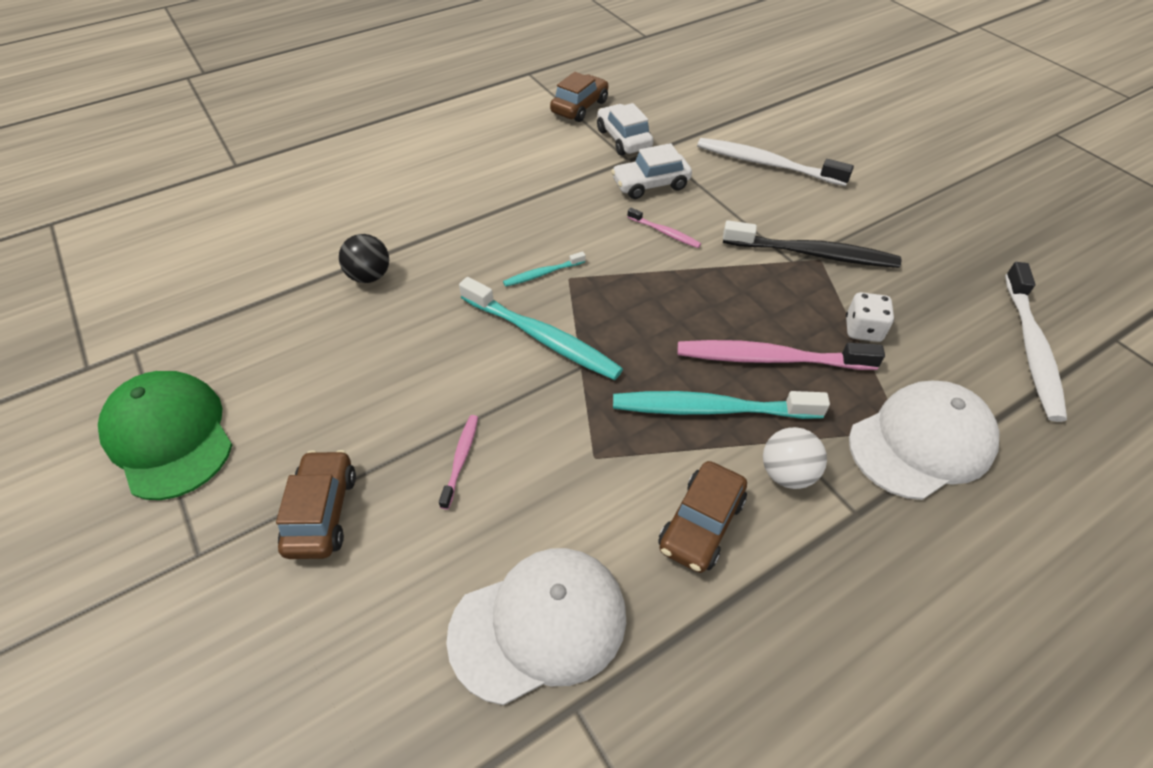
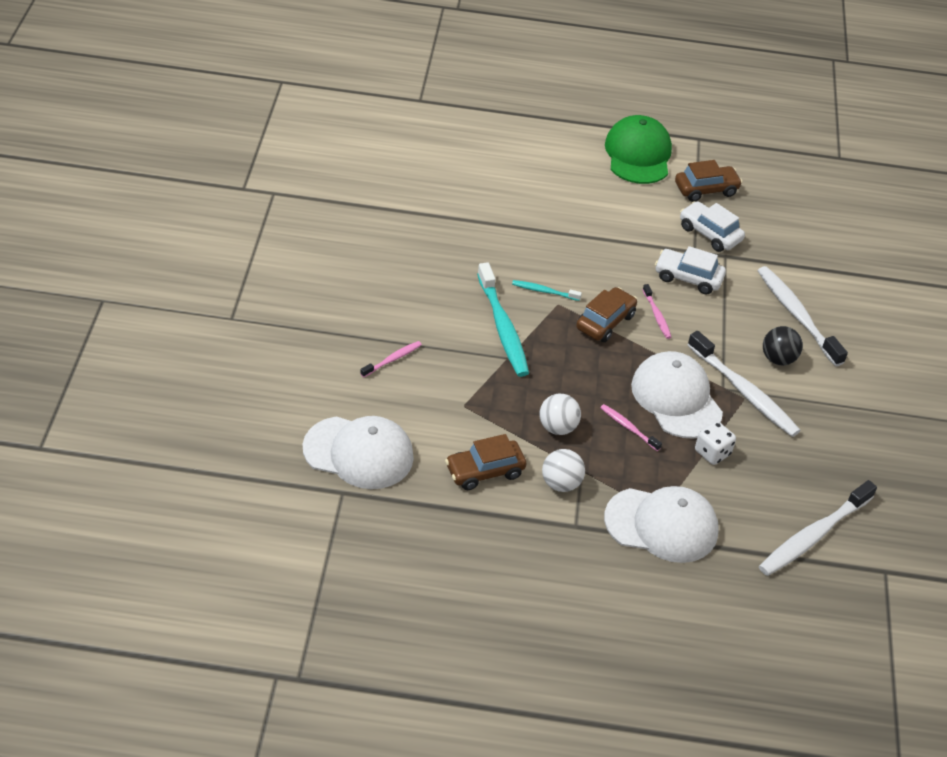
camera: 35 degrees right, 5 degrees down
green cap [98,371,232,500] -> green cap moved to [605,115,672,184]
brown car [276,450,356,559] -> brown car moved to [576,287,637,342]
black ball [339,234,389,283] -> black ball moved to [763,326,803,365]
white car [597,103,653,155] -> white car turned 60 degrees counterclockwise [680,201,745,252]
turquoise toothbrush [613,391,830,419] -> white ball [539,394,581,435]
pink toothbrush [678,340,885,370] -> pink toothbrush [600,404,662,451], size x0.49
black toothbrush [723,220,901,268] -> white toothbrush [688,331,801,437]
none -> white cap [631,351,723,438]

